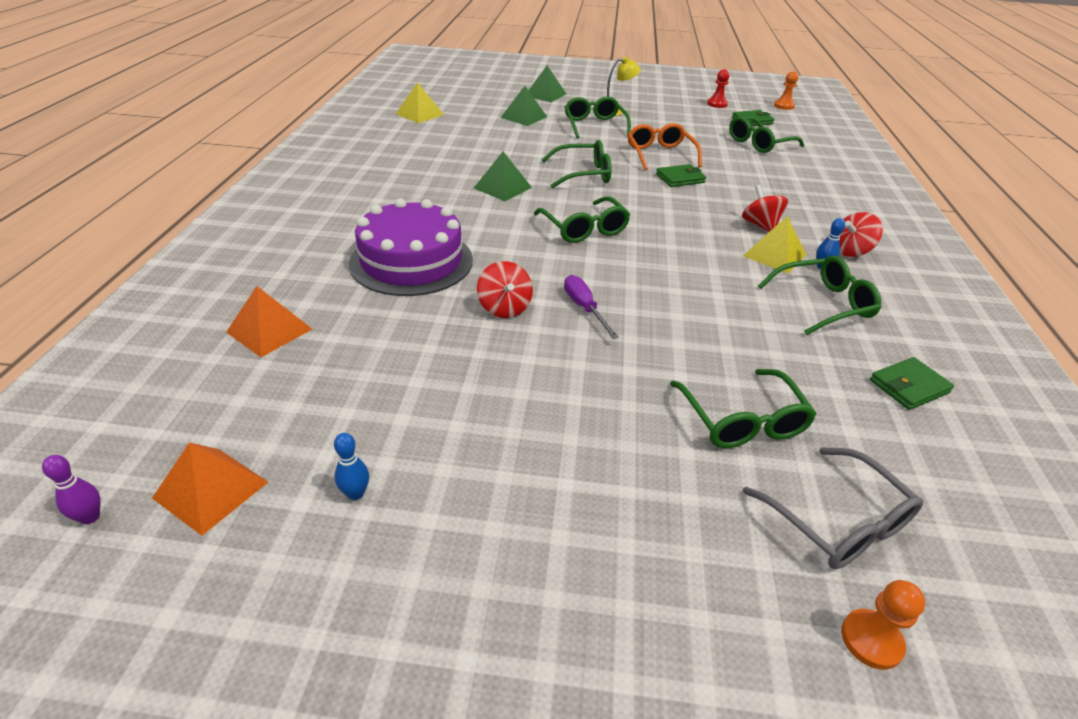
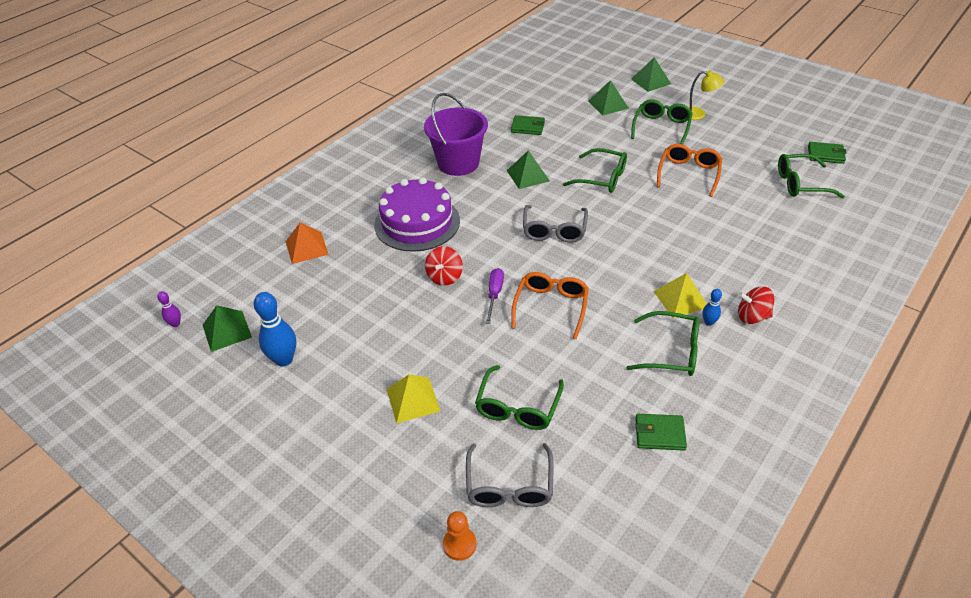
camera: 35 degrees right, 5 degrees up
orange pyramid [152,442,268,536] -> green pyramid [203,305,252,352]
blue bowling pin [334,433,369,500] -> blue bowling pin [254,292,296,367], size x1.97
yellow pyramid [396,82,444,123] -> yellow pyramid moved to [387,374,440,423]
green glasses [534,196,630,243] -> grey glasses [523,205,588,243]
green wallet [656,164,706,187] -> green wallet moved to [511,115,545,135]
red pawn [707,69,730,108] -> none
red spinning top [742,185,788,232] -> none
orange pawn [774,71,798,110] -> none
none -> purple bucket [424,93,488,176]
none -> orange glasses [511,272,589,339]

